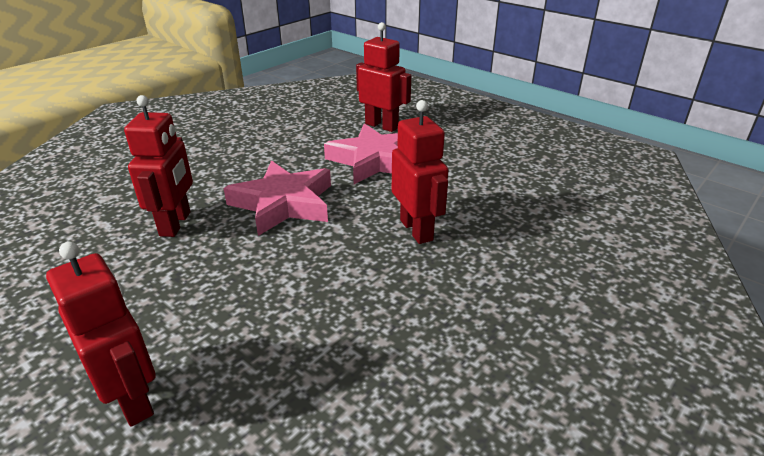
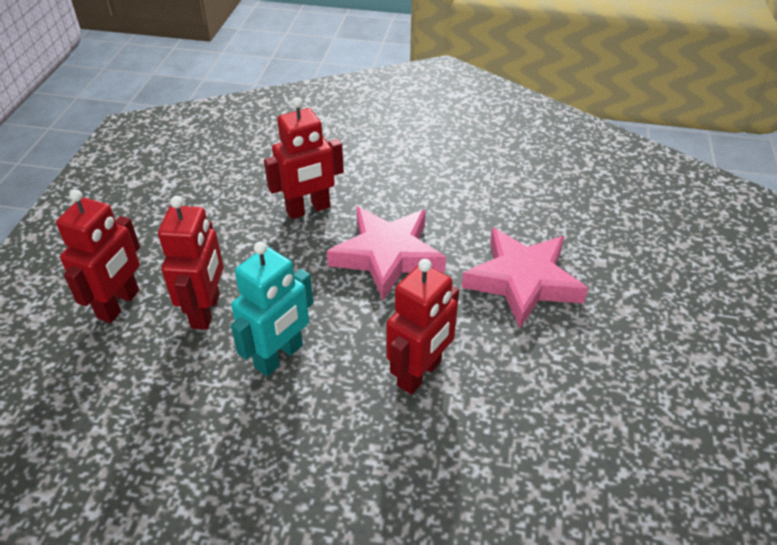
camera: 60 degrees right, 10 degrees up
red robot [356,22,411,132] -> red robot moved to [158,196,224,330]
none -> turquoise robot [231,241,313,376]

